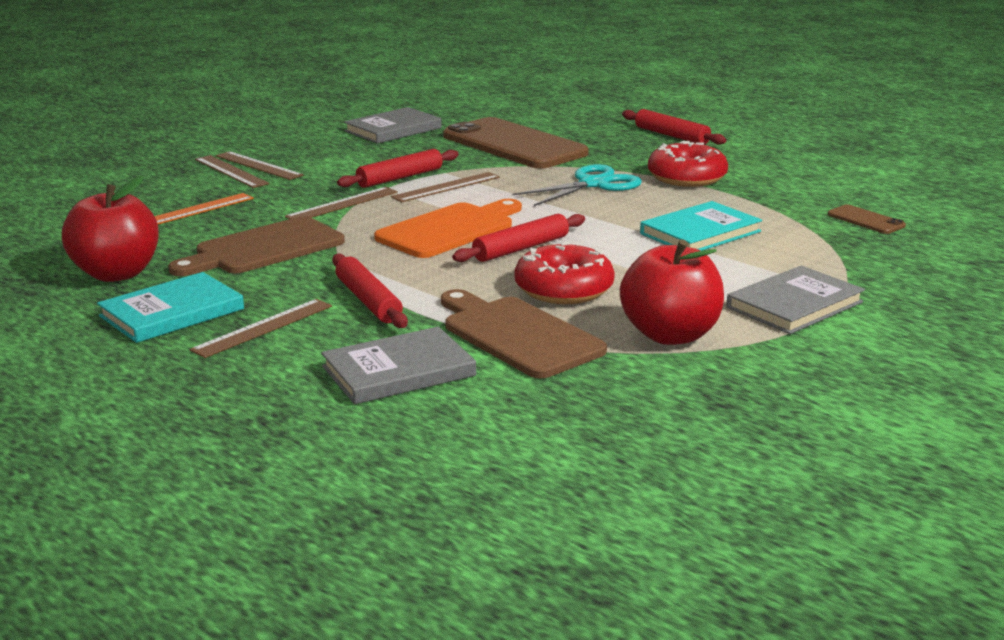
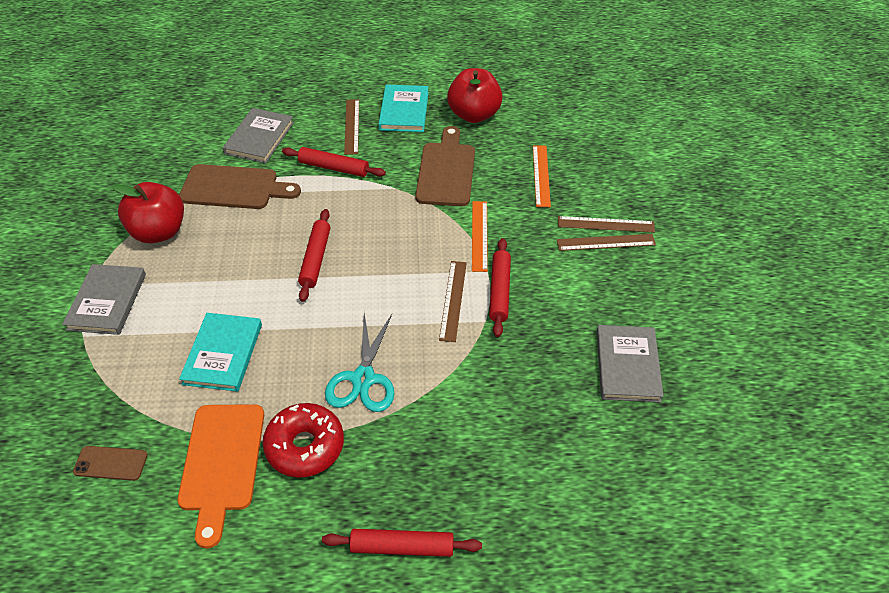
camera: 135 degrees right, 25 degrees up
brown ruler [285,187,398,219] -> orange ruler [472,201,488,272]
orange cutting board [374,199,522,258] -> orange cutting board moved to [178,404,264,549]
brown phone [443,117,589,169] -> none
red donut [514,242,615,304] -> none

